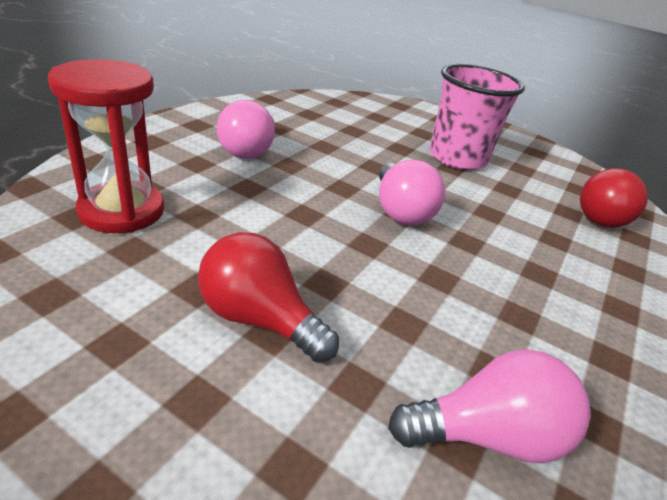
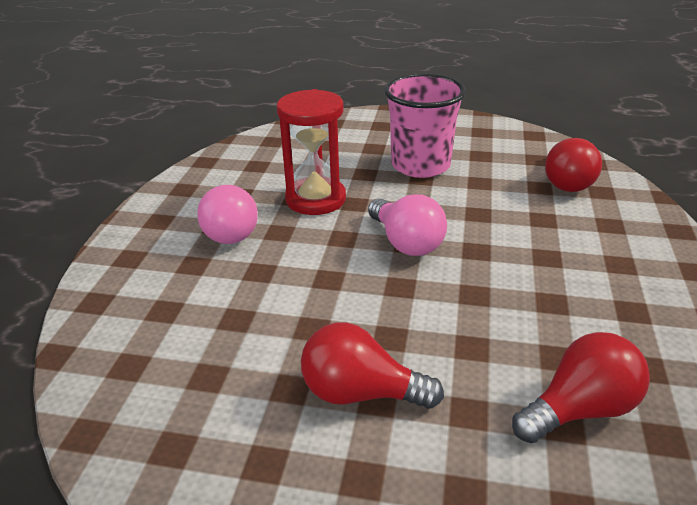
camera: 15 degrees left, 0 degrees up
red hourglass [48,59,164,233] -> red hourglass moved to [277,89,346,215]
pink light bulb [388,349,591,463] -> red light bulb [512,332,650,443]

